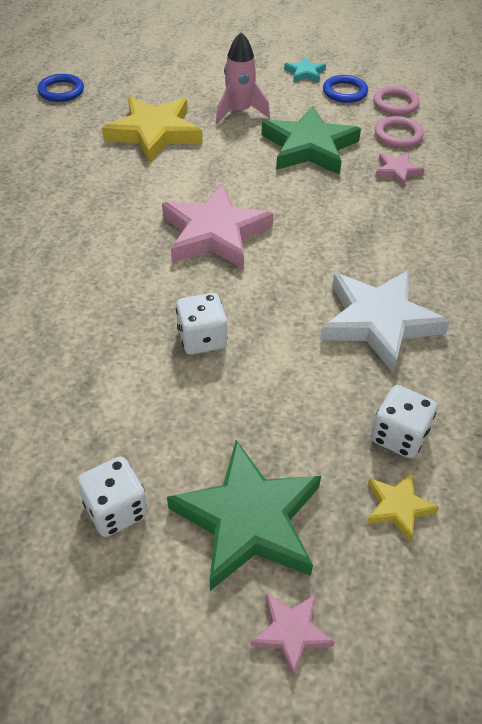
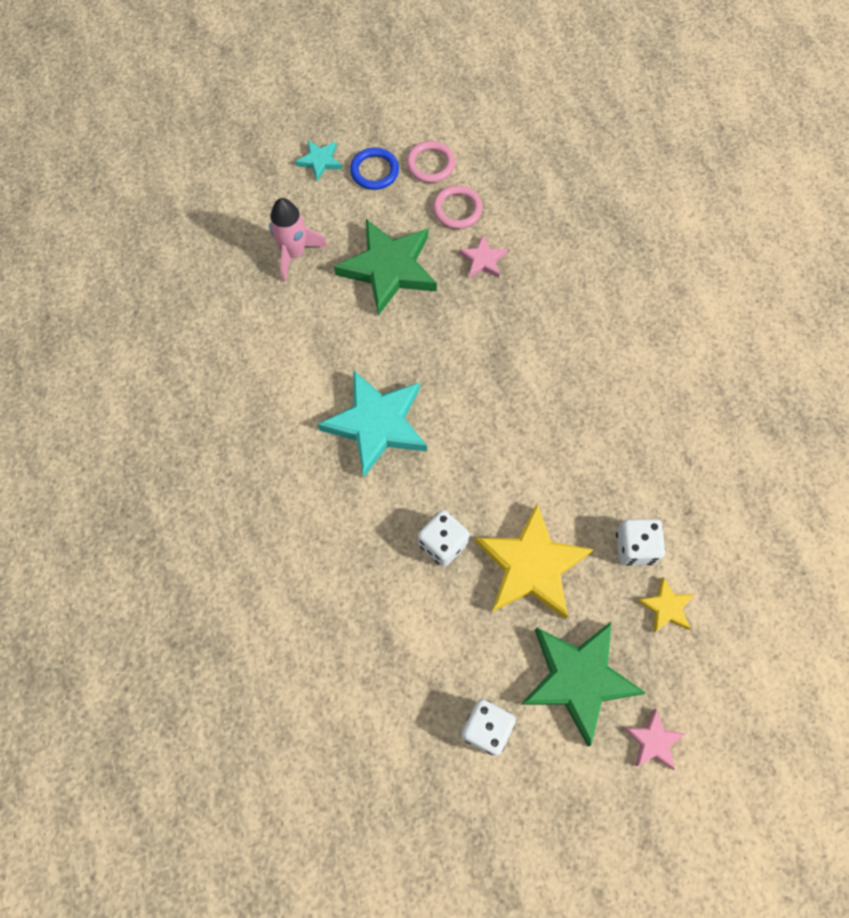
camera: 30 degrees left, 20 degrees up
blue ring [38,74,84,102] -> none
yellow star [102,96,203,163] -> yellow star moved to [475,504,594,619]
pink star [162,184,273,269] -> turquoise star [317,370,427,477]
white star [320,270,450,372] -> none

